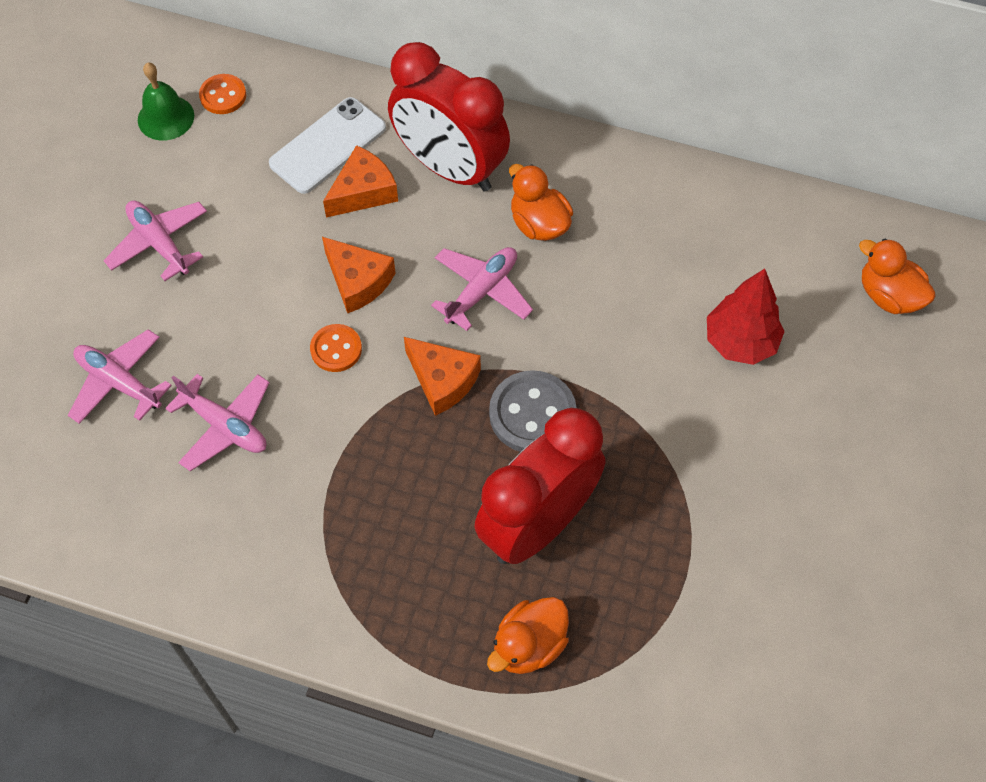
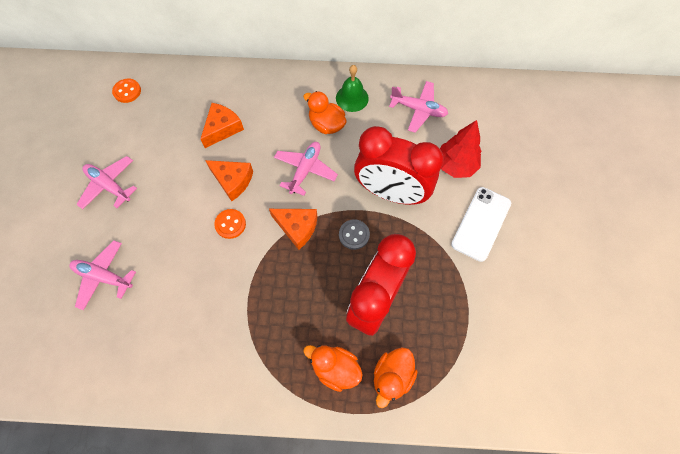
camera: 15 degrees left, 5 degrees up
green bell [138,62,194,141] -> green bell moved to [336,65,369,112]
pink plane [165,374,270,471] -> pink plane moved to [389,81,448,133]
white phone [269,97,386,194] -> white phone moved to [451,187,511,262]
red clock [388,42,510,192] -> red clock moved to [354,126,444,205]
grey button [489,370,577,452] -> grey button [339,219,370,250], size x0.60
orange duck [859,239,936,314] -> orange duck moved to [303,345,363,392]

